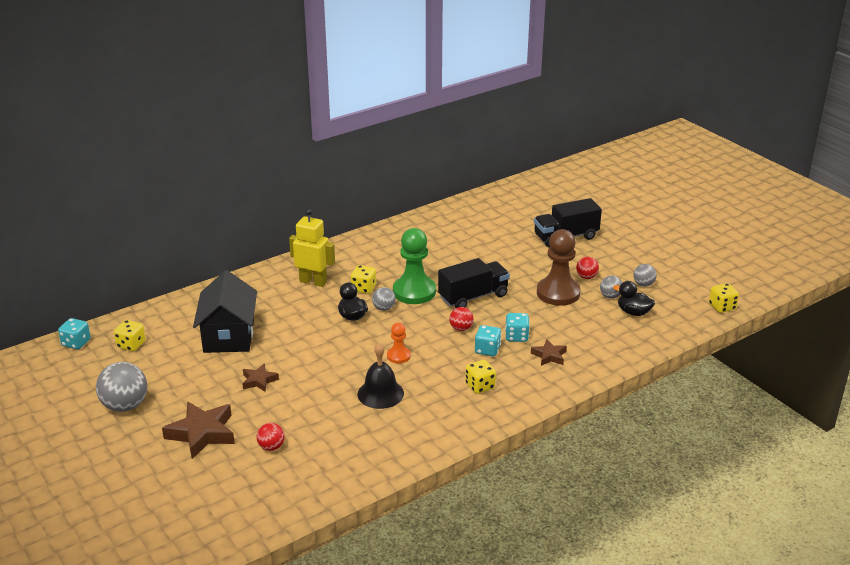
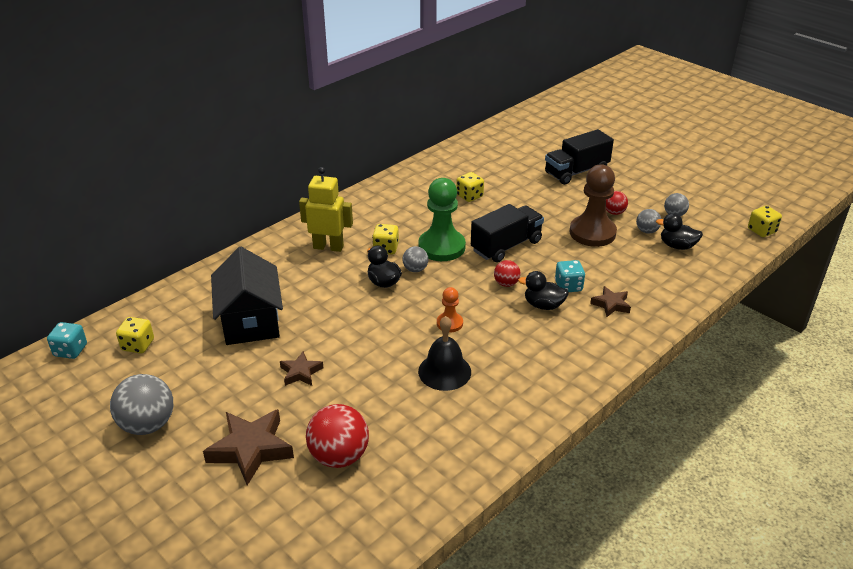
camera: 10 degrees left, 5 degrees up
red ball [257,423,285,451] -> red ball [306,404,369,468], size x1.86
yellow dice [465,360,496,394] -> yellow dice moved to [456,172,484,202]
turquoise dice [475,325,502,356] -> black duck [518,271,569,310]

